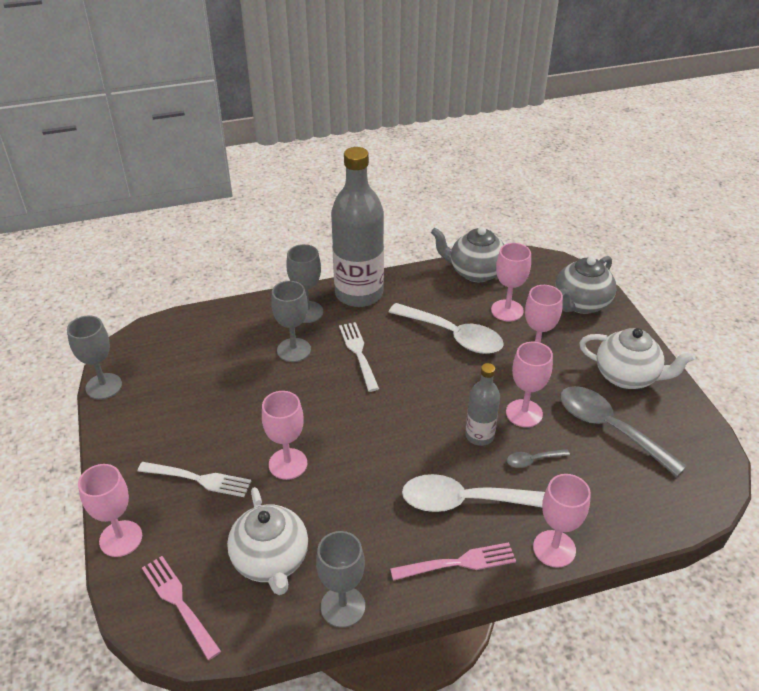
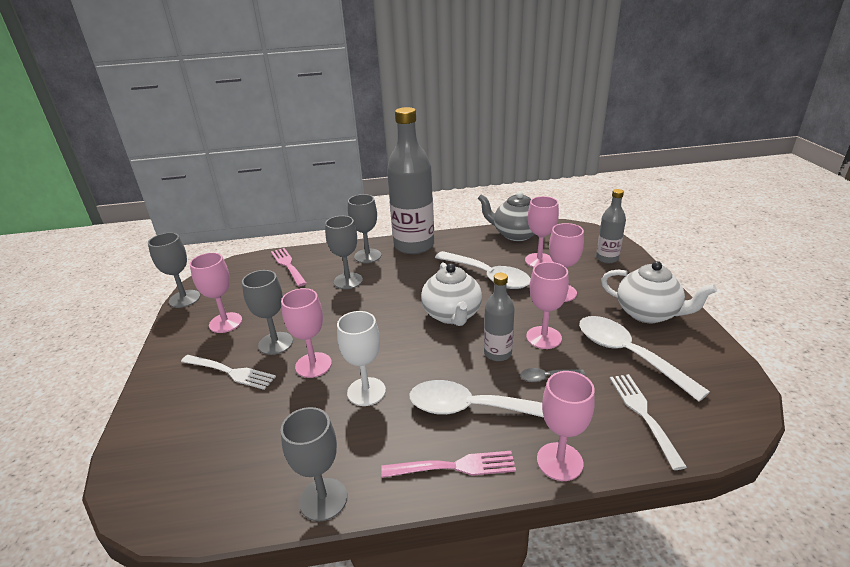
camera: 10 degrees right, 10 degrees down
pink goblet [78,464,142,557] -> pink goblet moved to [190,253,242,333]
pink fork [142,556,221,660] -> pink fork moved to [271,248,307,286]
white teapot [227,487,308,595] -> white teapot moved to [421,262,482,326]
white fork [339,322,379,392] -> white fork moved to [609,374,687,470]
grey teapot [556,256,616,314] -> grey bottle [596,189,626,263]
grey spoon [560,386,687,477] -> white spoon [579,316,710,402]
none -> grey goblet [242,270,293,355]
none -> white goblet [337,311,386,406]

